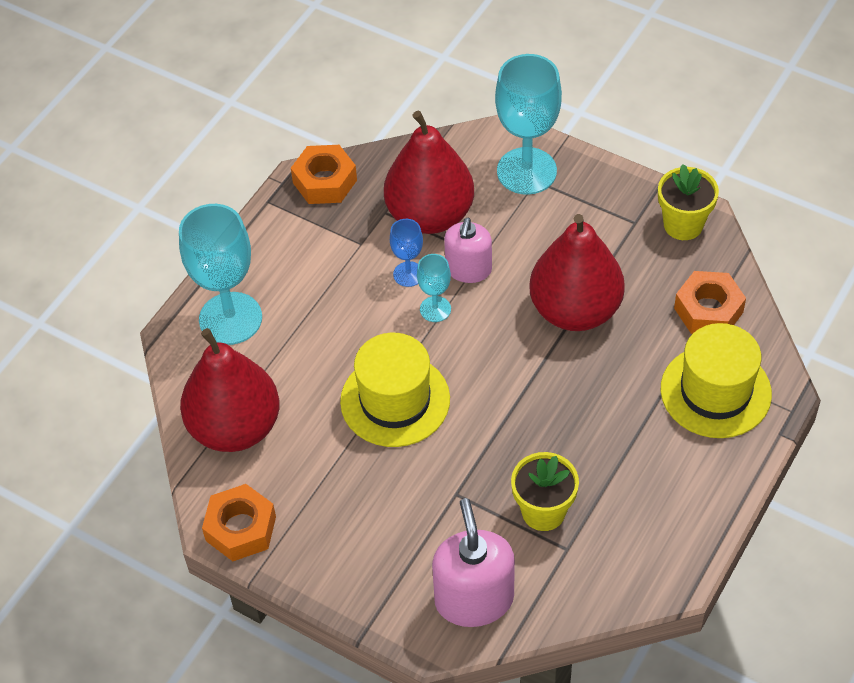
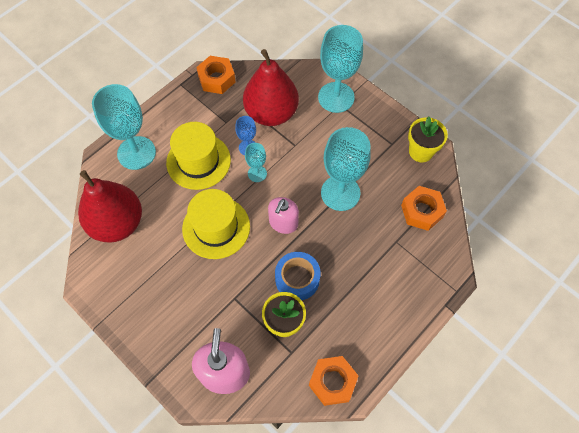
camera: 10 degrees right, 10 degrees up
orange nut [202,484,276,561] -> orange nut moved to [309,356,358,406]
pink soap dispenser [444,218,492,283] -> pink soap dispenser moved to [268,197,299,234]
red pear [529,214,625,331] -> turquoise goblet [321,127,371,211]
yellow hat [661,323,772,438] -> yellow hat moved to [166,122,231,190]
none -> blue tape [275,252,321,300]

